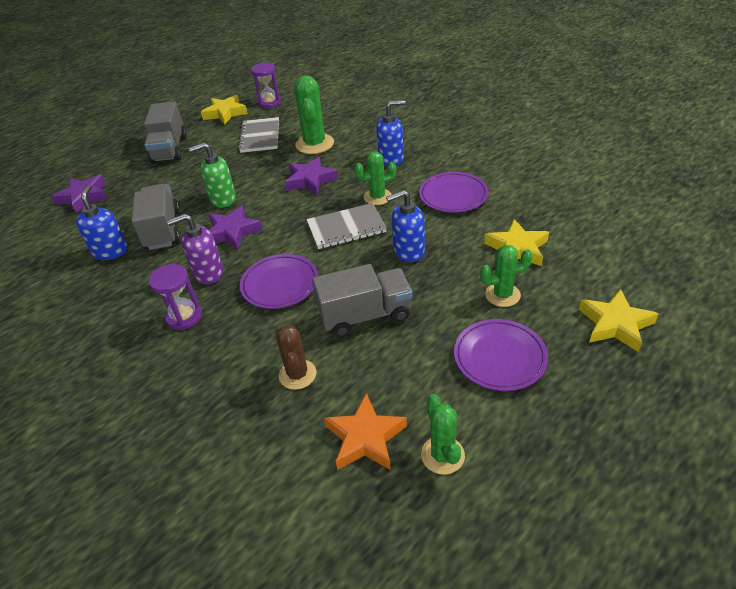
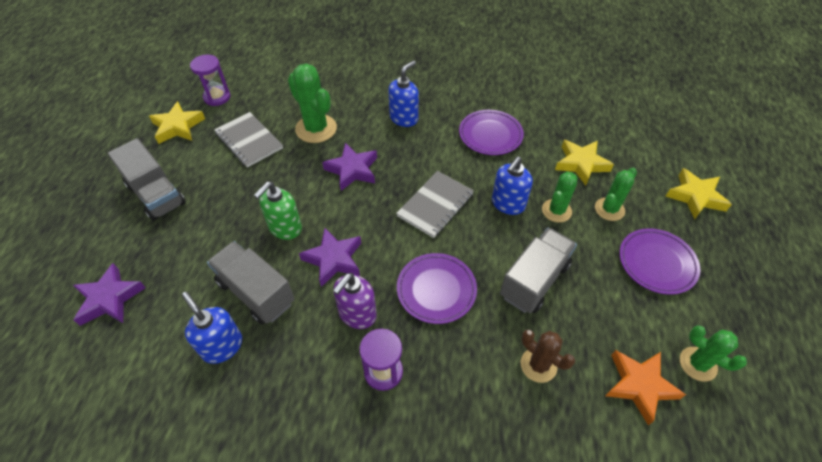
camera: 40 degrees left, 10 degrees up
green cactus [354,151,396,205] -> green cactus moved to [542,172,578,222]

